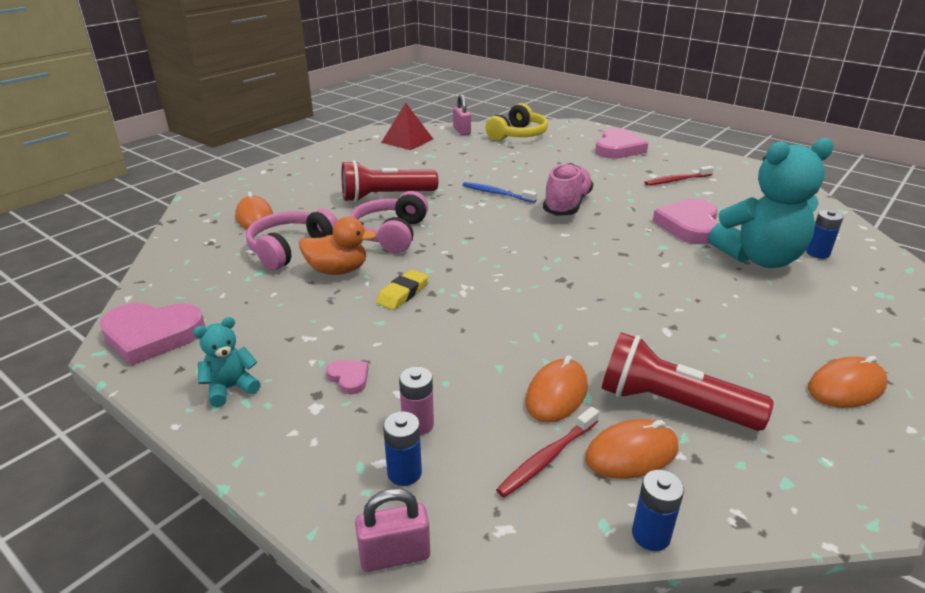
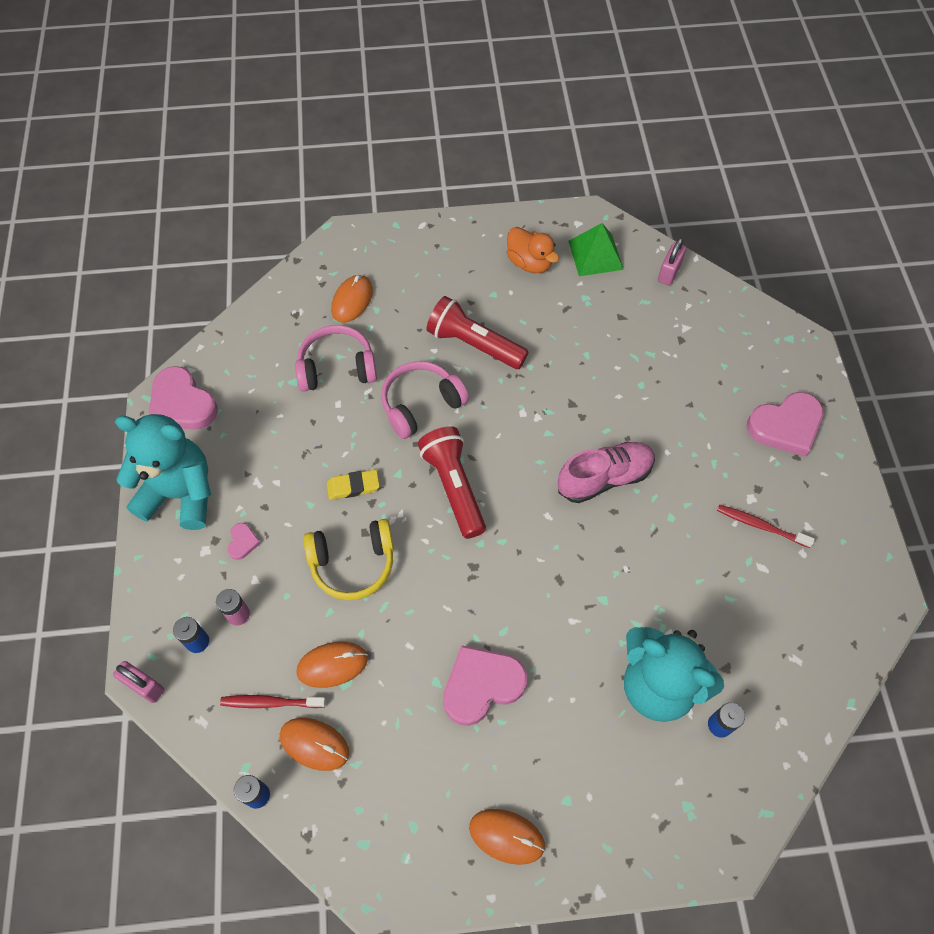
camera: 45 degrees right, 30 degrees up
turquoise teddy bear [193,317,261,407] -> turquoise teddy bear [115,414,211,530], size x2.20
orange duck [299,217,377,275] -> orange duck moved to [507,227,559,273]
red pyramid [381,103,433,150] -> green pyramid [568,223,624,276]
blue toothbrush [463,182,537,203] -> none
yellow headphones [485,103,548,141] -> yellow headphones moved to [304,519,394,600]
red flashlight [602,332,774,431] -> red flashlight moved to [418,426,486,539]
pink heart [652,199,718,244] -> pink heart moved to [443,645,527,726]

